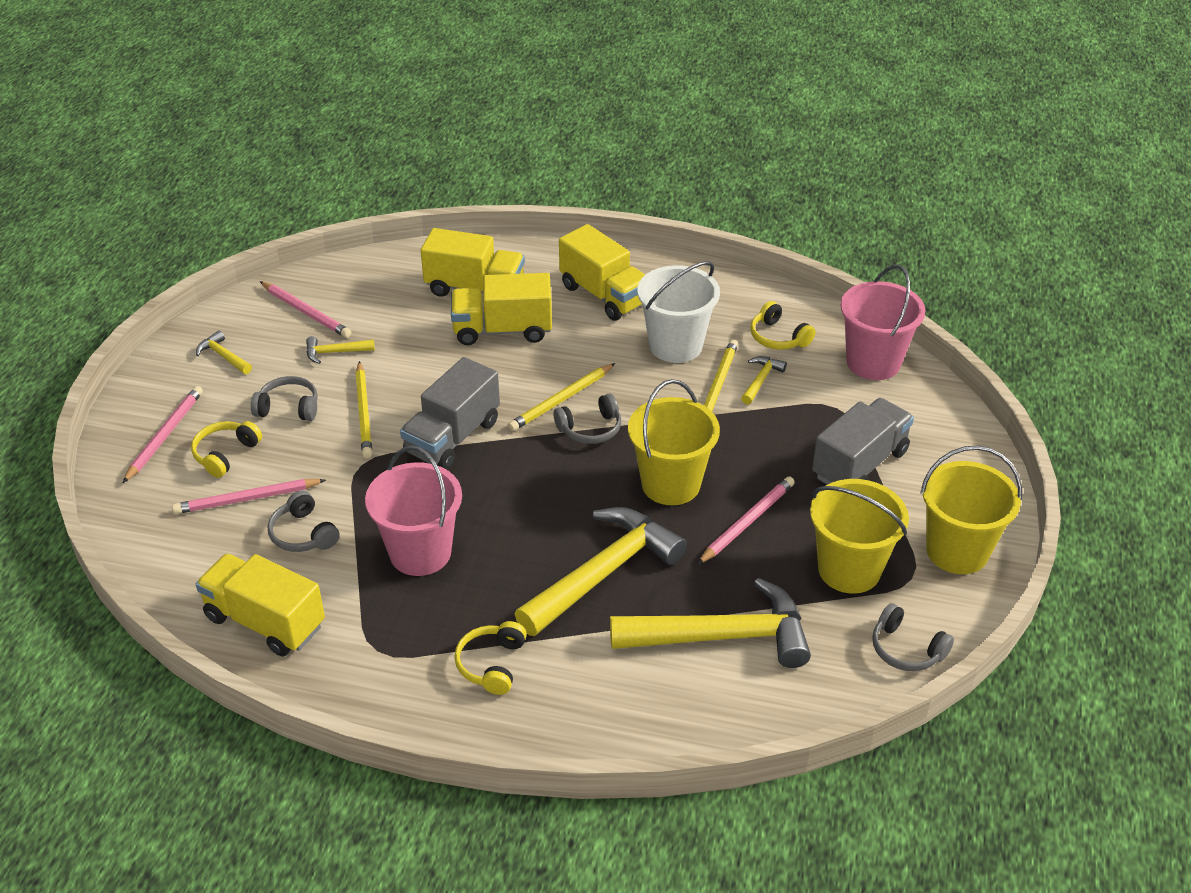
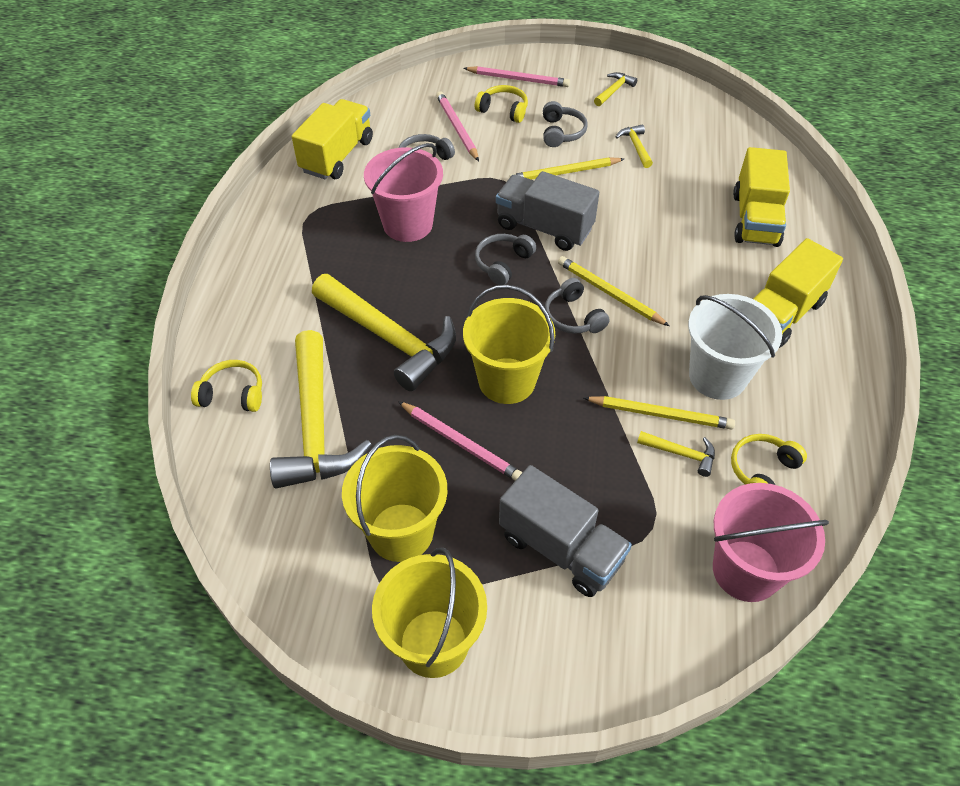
camera: 85 degrees right, 10 degrees up
pink pencil [260,281,351,338] -> none
yellow truck [451,273,552,345] -> none
yellow headphones [455,621,527,695] -> yellow headphones moved to [191,360,262,412]
grey headphones [872,603,954,671] -> grey headphones moved to [475,234,536,285]

